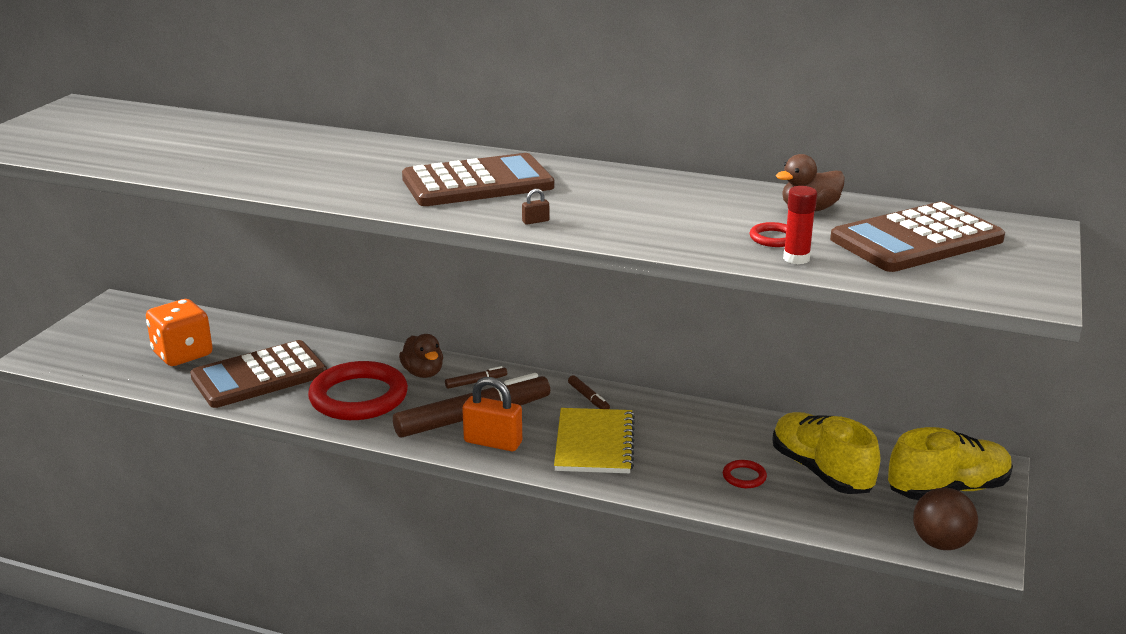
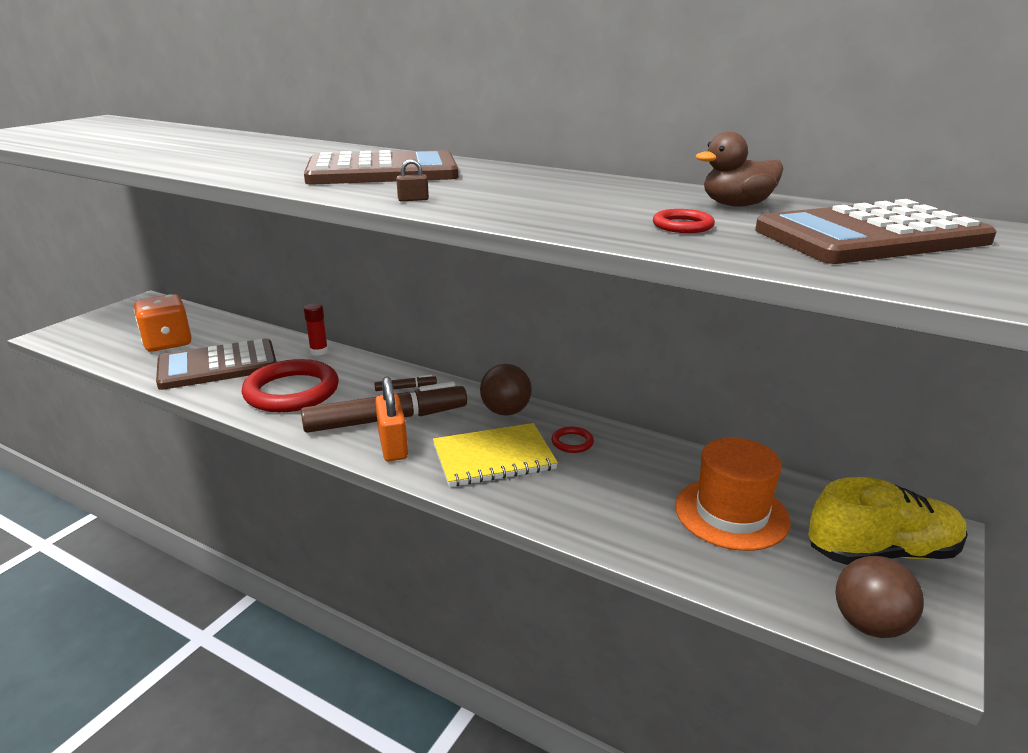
camera: 10 degrees right, 0 degrees up
brown duck [399,334,443,378] -> none
orange padlock [462,377,522,451] -> orange padlock turned 45 degrees clockwise [375,376,408,461]
yellow notebook [554,408,635,473] -> yellow notebook turned 60 degrees clockwise [433,423,558,487]
brown marker [568,375,610,409] -> brown ball [480,364,532,416]
red ring [723,460,767,488] -> red ring moved to [552,427,594,453]
yellow shoe [772,412,881,494] -> orange hat [675,438,791,551]
red glue stick [783,186,817,264] -> red glue stick moved to [304,303,328,356]

